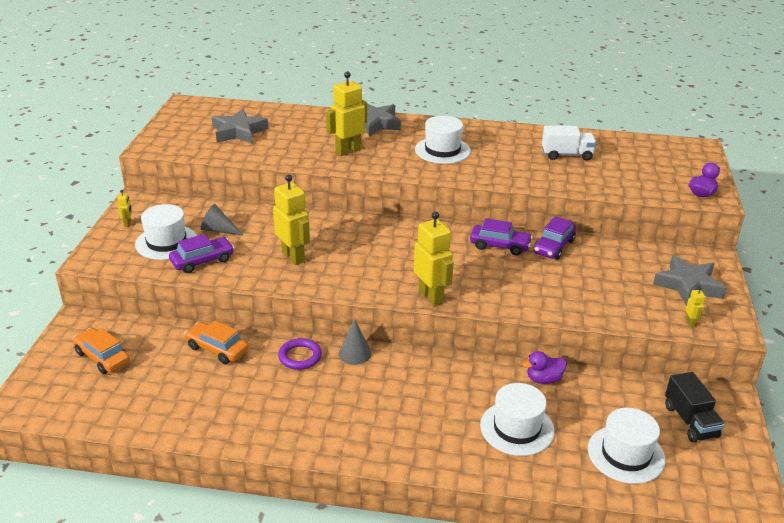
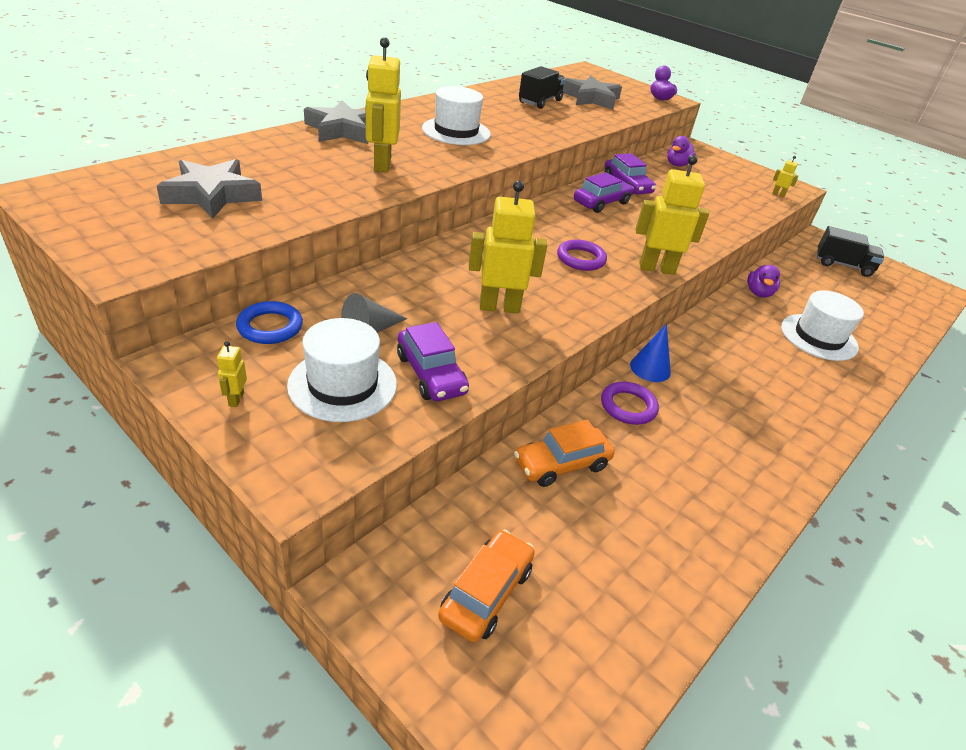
camera: 60 degrees left, 5 degrees up
orange car [73,328,130,374] -> orange car turned 135 degrees clockwise [438,530,534,642]
yellow robot [117,190,132,227] -> yellow robot turned 120 degrees counterclockwise [217,341,247,407]
purple car [169,234,234,273] -> purple car turned 150 degrees clockwise [397,322,469,401]
grey cone [339,319,371,365] -> blue cone [630,324,671,382]
white truck [542,125,596,160] -> black truck [519,66,566,109]
white hat [588,408,666,484] -> none
grey star [653,255,726,306] -> grey star moved to [563,76,622,109]
none -> blue ring [236,301,303,344]
none -> purple ring [557,240,607,271]
none -> purple duck [667,136,696,167]

